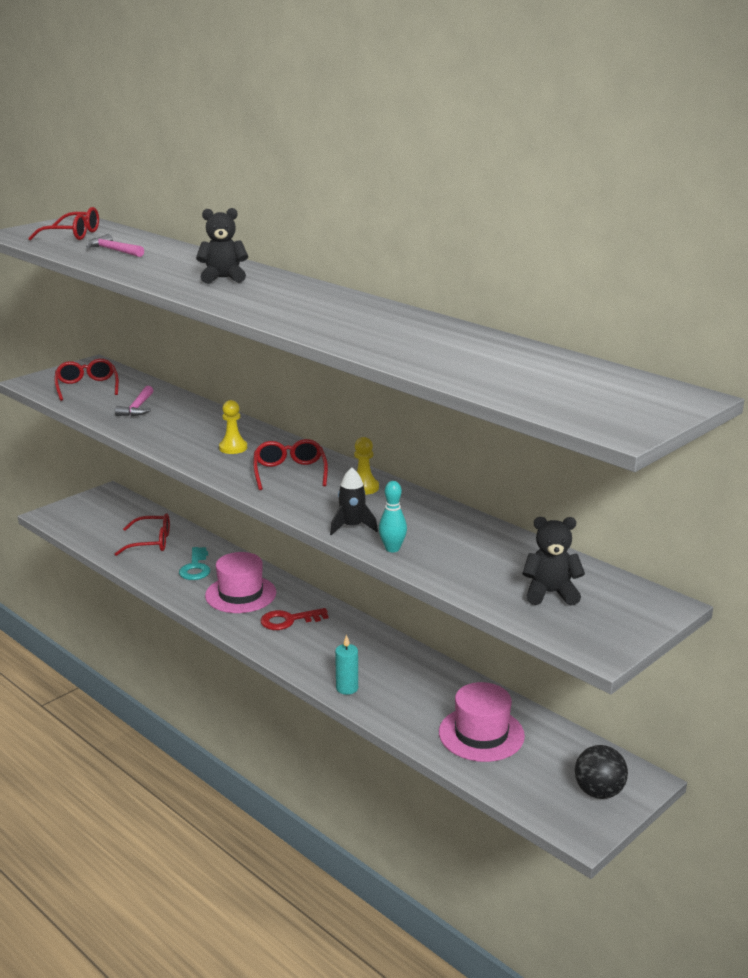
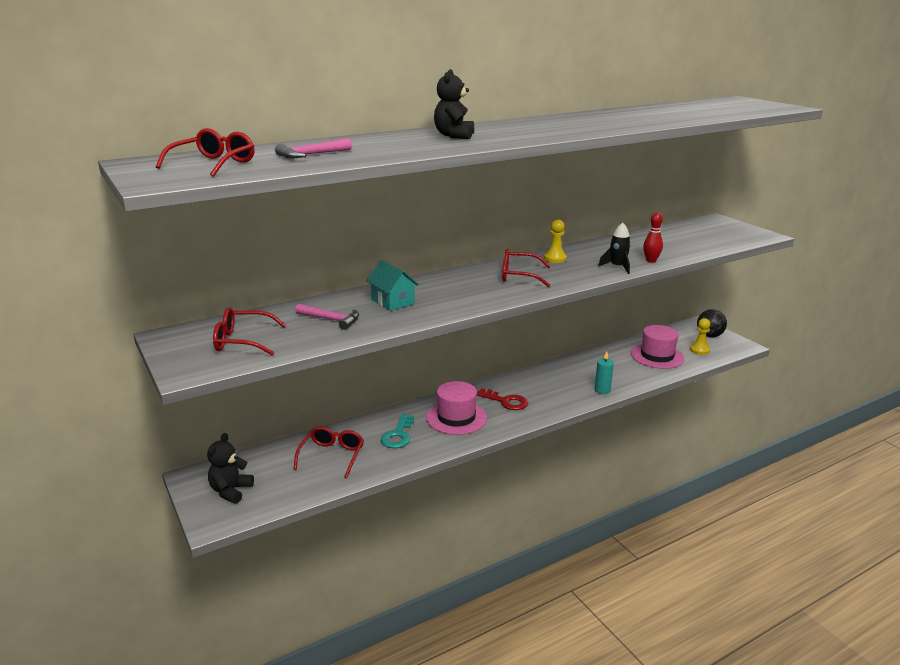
camera: 75 degrees left, 0 degrees up
turquoise key [179,547,210,580] -> turquoise key turned 90 degrees clockwise [381,414,414,448]
yellow pawn [219,400,247,454] -> yellow pawn moved to [690,318,710,355]
red key [260,608,329,630] -> red key turned 60 degrees counterclockwise [477,388,528,410]
turquoise bowling pin [379,481,407,552] -> red bowling pin [643,212,663,263]
black teddy bear [522,517,585,606] -> black teddy bear moved to [207,433,254,504]
none -> turquoise house [366,260,419,311]

